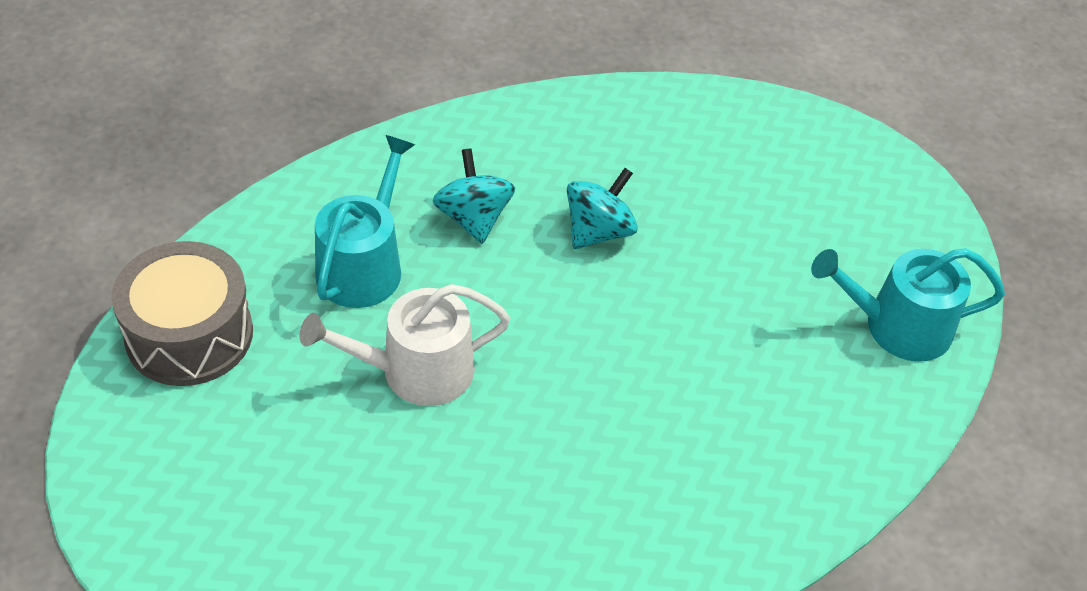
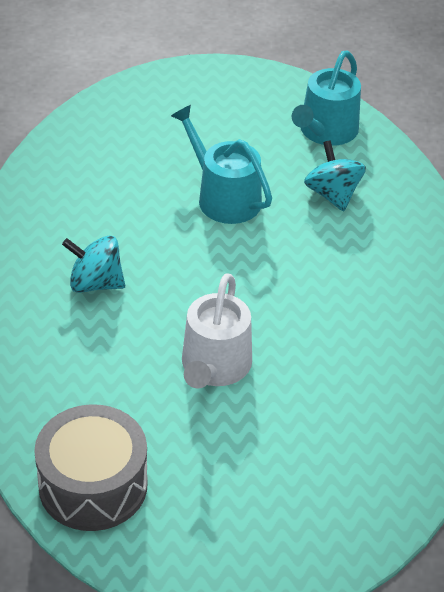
camera: 60 degrees left, 5 degrees down
turquoise watering can [315,135,415,308] -> turquoise watering can moved to [171,105,272,224]
turquoise spinning top [567,168,638,249] -> turquoise spinning top moved to [304,140,366,211]

